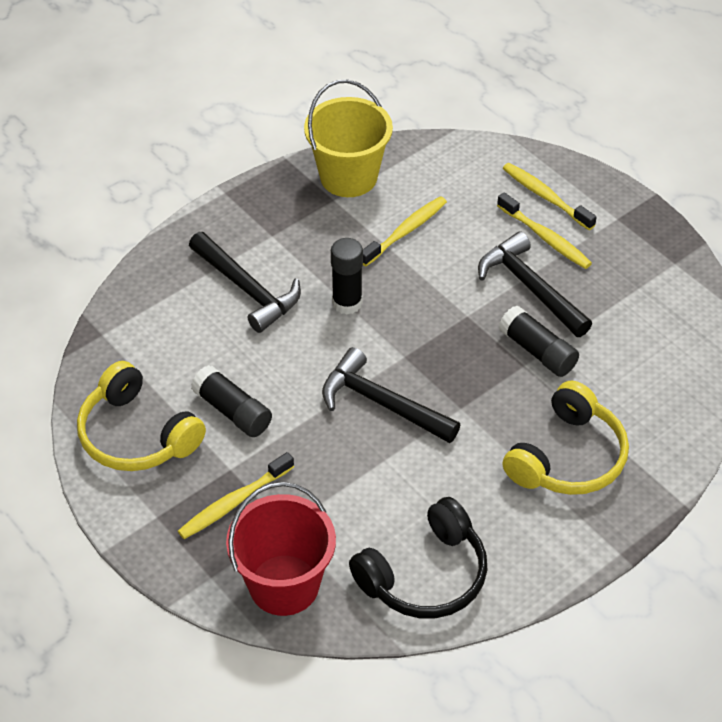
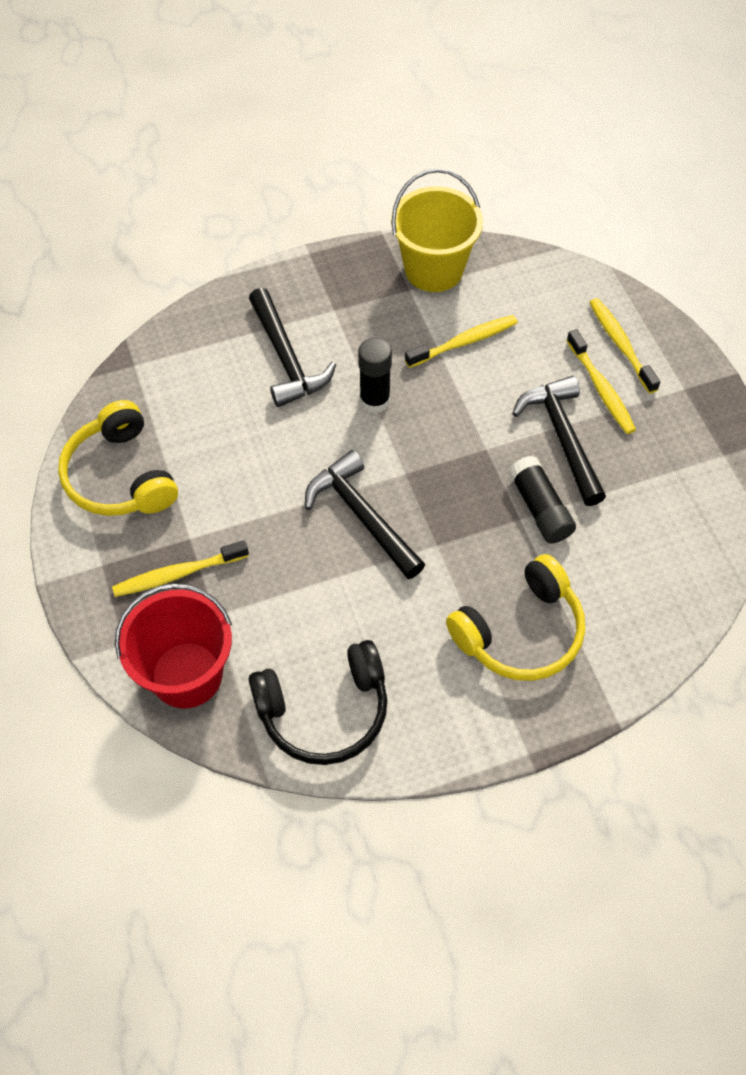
camera: 20 degrees right, 10 degrees up
black glue stick [191,365,272,437] -> none

